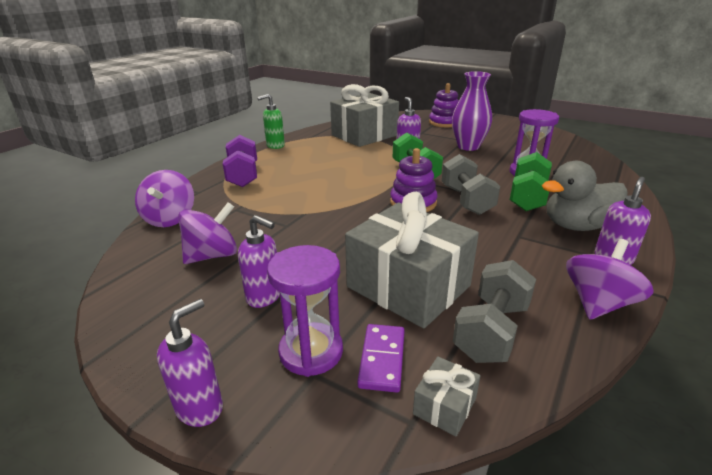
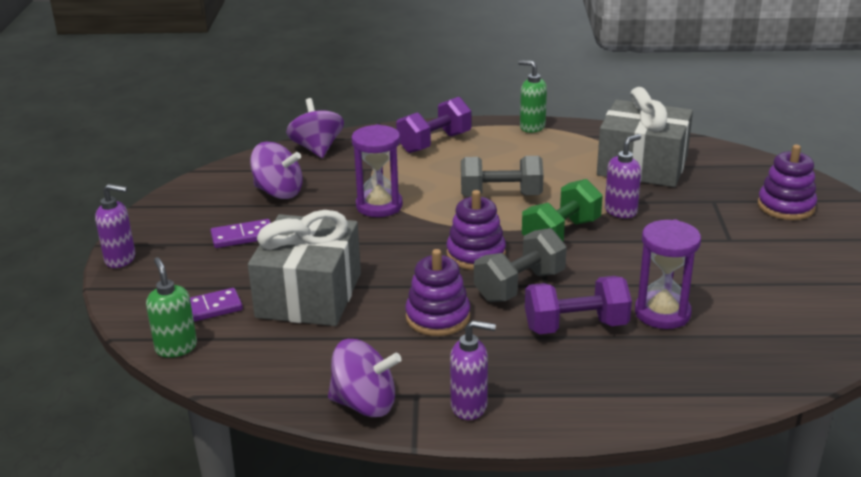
camera: 60 degrees right, 0 degrees up
purple spinning top [135,170,194,227] -> purple spinning top turned 105 degrees clockwise [286,98,344,158]
purple soap dispenser [238,215,280,308] -> purple domino [210,219,271,248]
purple hourglass [267,245,343,377] -> purple hourglass moved to [352,124,403,217]
grey gift [413,356,481,436] -> green soap dispenser [146,257,197,358]
purple vase [452,71,492,151] -> none
grey dumbbell [453,260,536,363] -> grey dumbbell moved to [461,156,544,197]
green dumbbell [510,152,552,211] -> purple dumbbell [525,276,632,334]
grey duck [541,161,628,231] -> none
none -> purple stacking toy [405,249,470,336]

